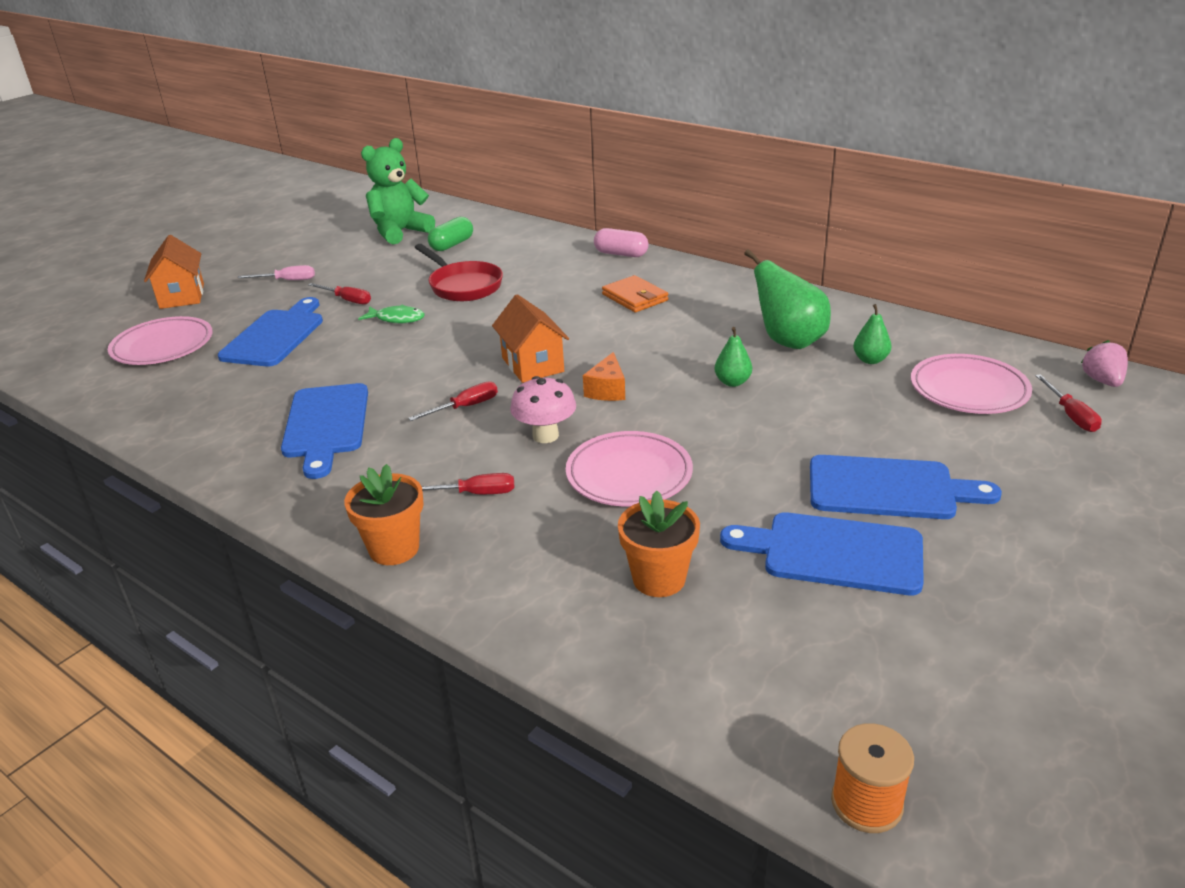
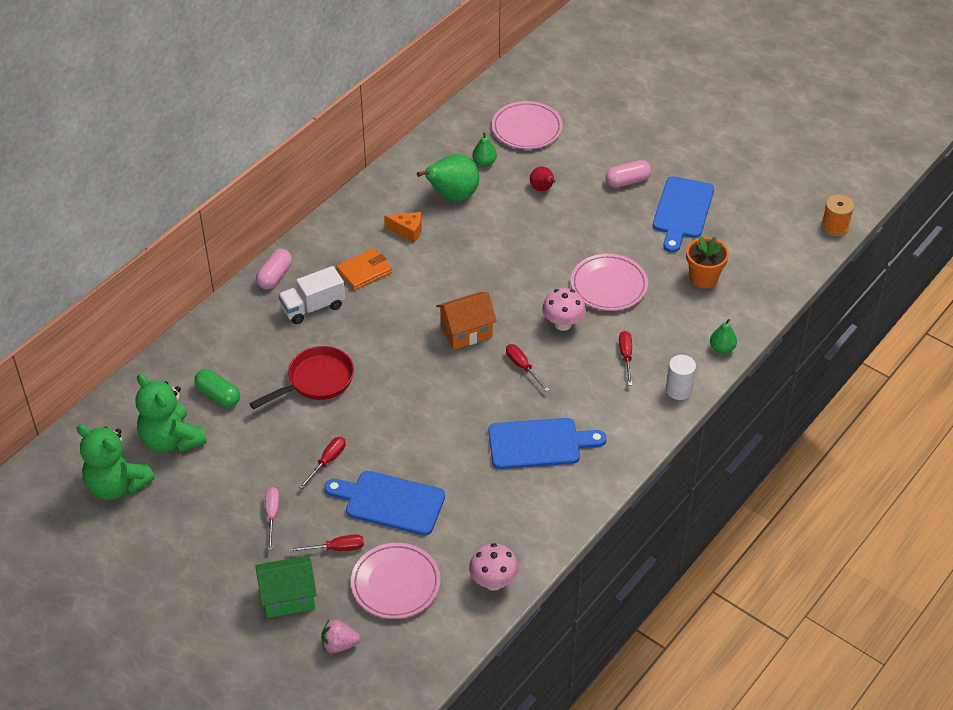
camera: 90 degrees left, 15 degrees up
orange house [144,235,204,309] -> green house [256,555,317,618]
orange flower pot [344,464,424,565] -> white cylinder [666,355,696,400]
green fish [358,305,425,323] -> none
orange cheese [583,352,625,401] -> orange cheese moved to [384,212,422,243]
green pear [715,327,752,387] -> green pear moved to [710,319,737,354]
blue cutting board [810,455,1002,519] -> pink capsule [606,160,651,188]
red screwdriver [1035,374,1102,432] -> red screwdriver moved to [289,534,364,552]
pink strawberry [1081,340,1128,387] -> pink strawberry moved to [321,619,361,653]
none -> green teddy bear [76,424,155,500]
none -> white truck [278,266,345,324]
none -> pink mushroom [469,543,519,591]
none -> red pear [530,167,555,191]

